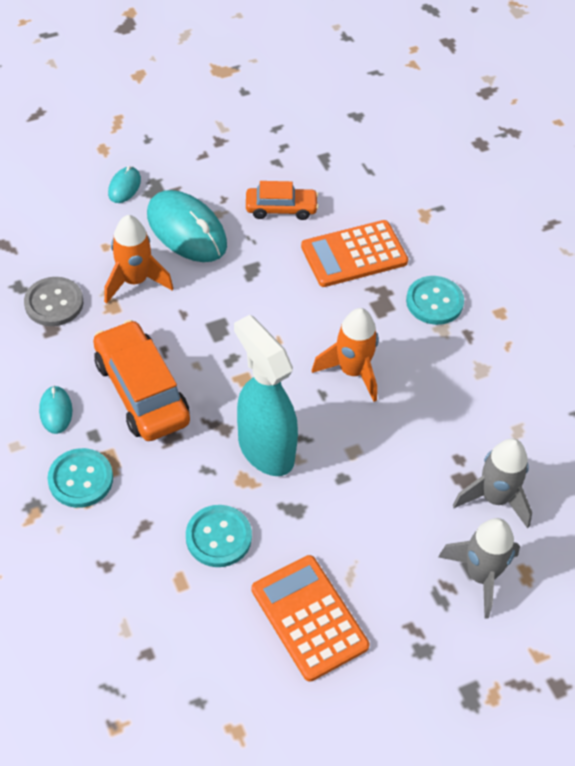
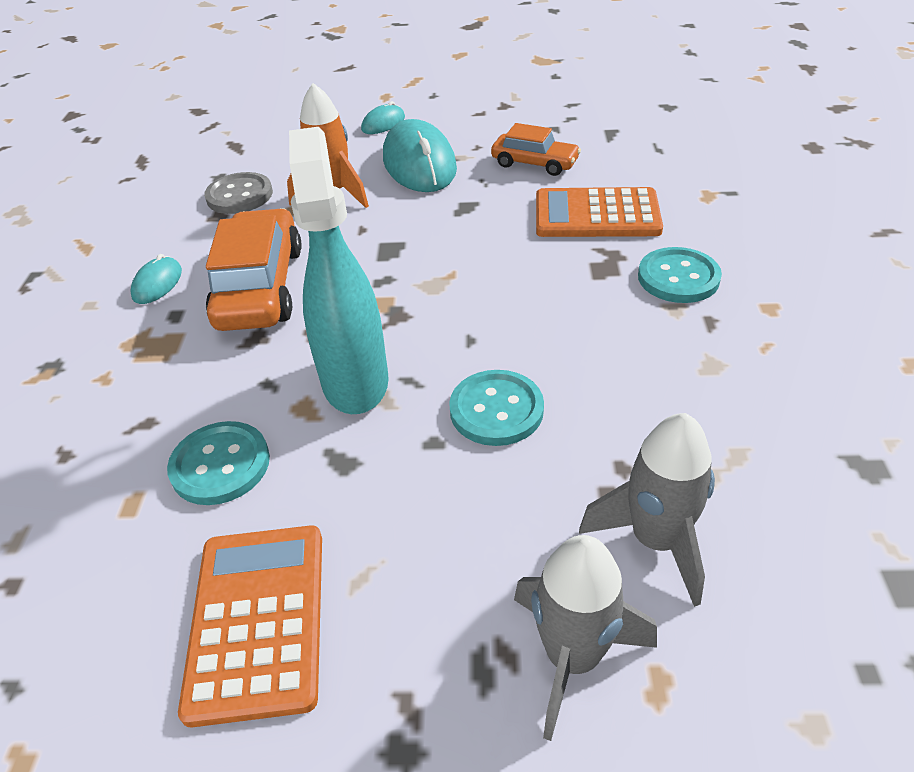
camera: 30 degrees right, 10 degrees down
turquoise button [48,448,113,508] -> turquoise button moved to [449,370,544,446]
orange rocket [312,308,379,402] -> none

